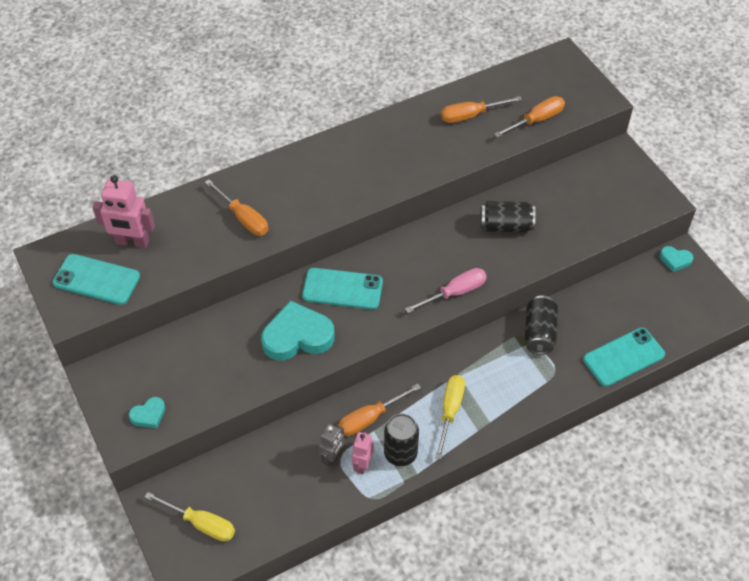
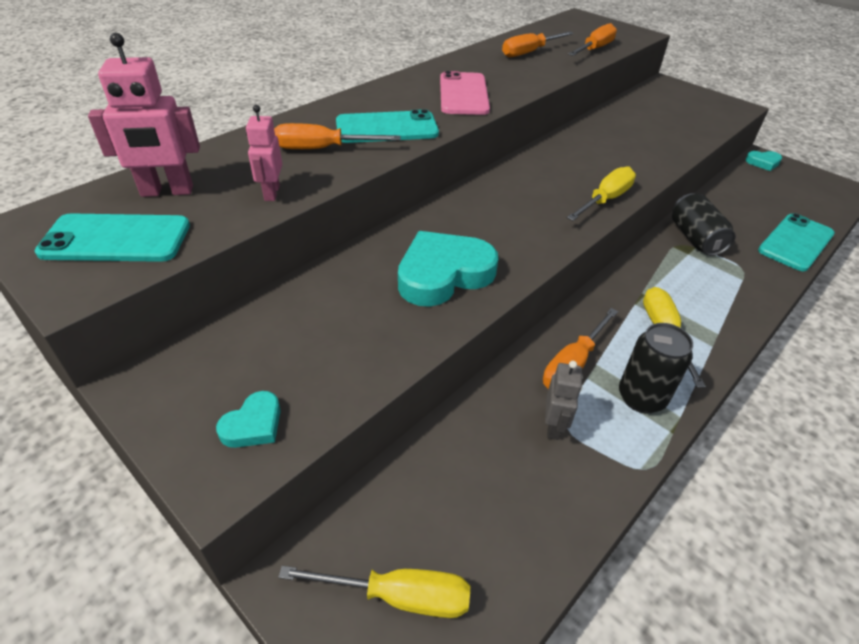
camera: 20 degrees left, 10 degrees down
orange screwdriver [205,180,268,236] -> orange screwdriver turned 150 degrees clockwise [274,123,400,149]
turquoise phone [302,268,383,310] -> turquoise phone moved to [336,109,439,143]
pink robot [352,432,374,474] -> pink robot moved to [246,105,282,201]
pink screwdriver [405,268,487,313] -> yellow screwdriver [567,166,636,221]
black can [480,201,536,233] -> none
none -> pink phone [440,71,490,115]

